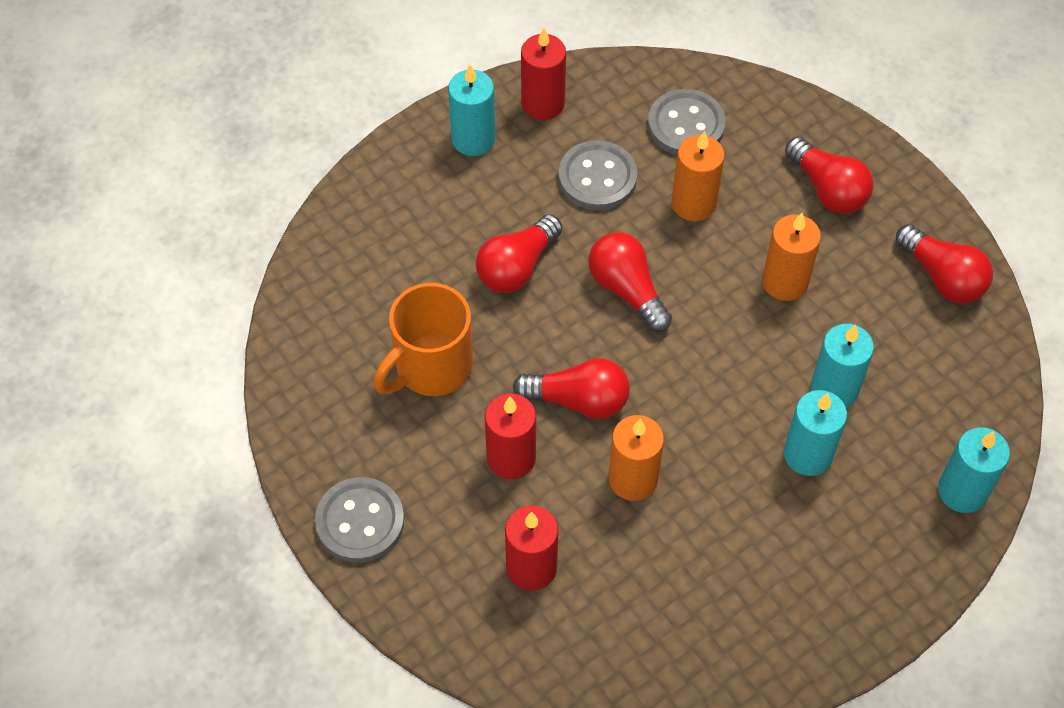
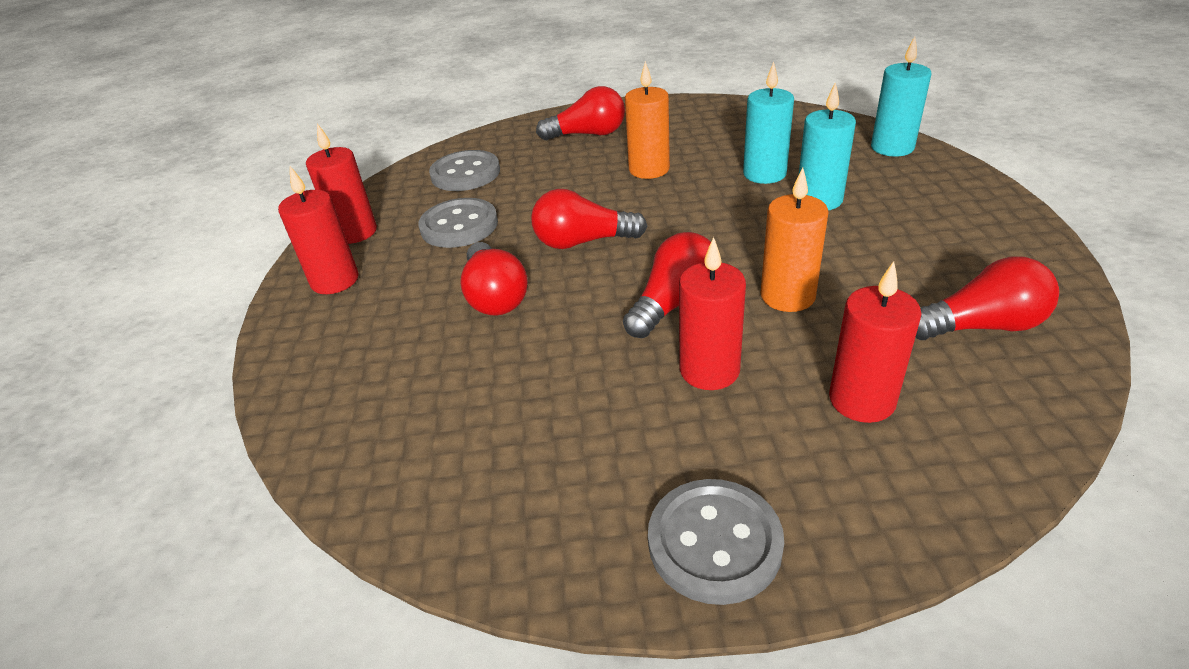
camera: 55 degrees left, 20 degrees down
orange mug [373,283,473,396] -> none
turquoise candle [448,65,496,156] -> red candle [278,166,358,294]
orange candle [672,131,725,221] -> none
red light bulb [896,224,993,303] -> red light bulb moved to [915,257,1059,340]

